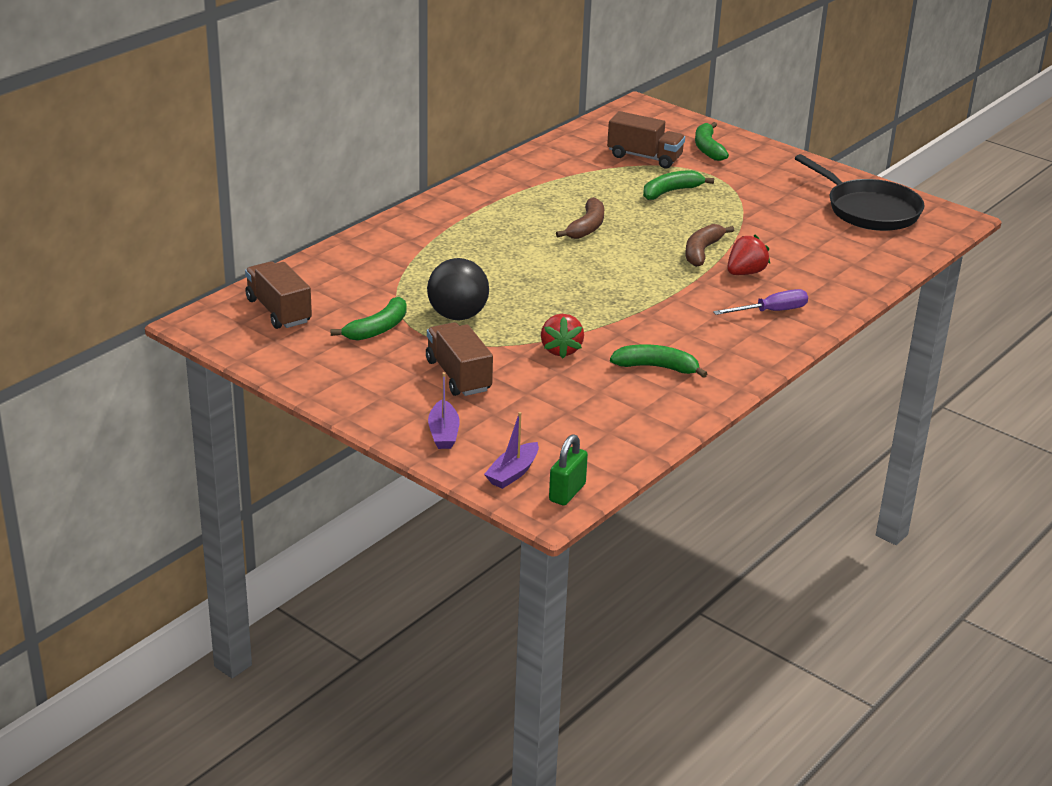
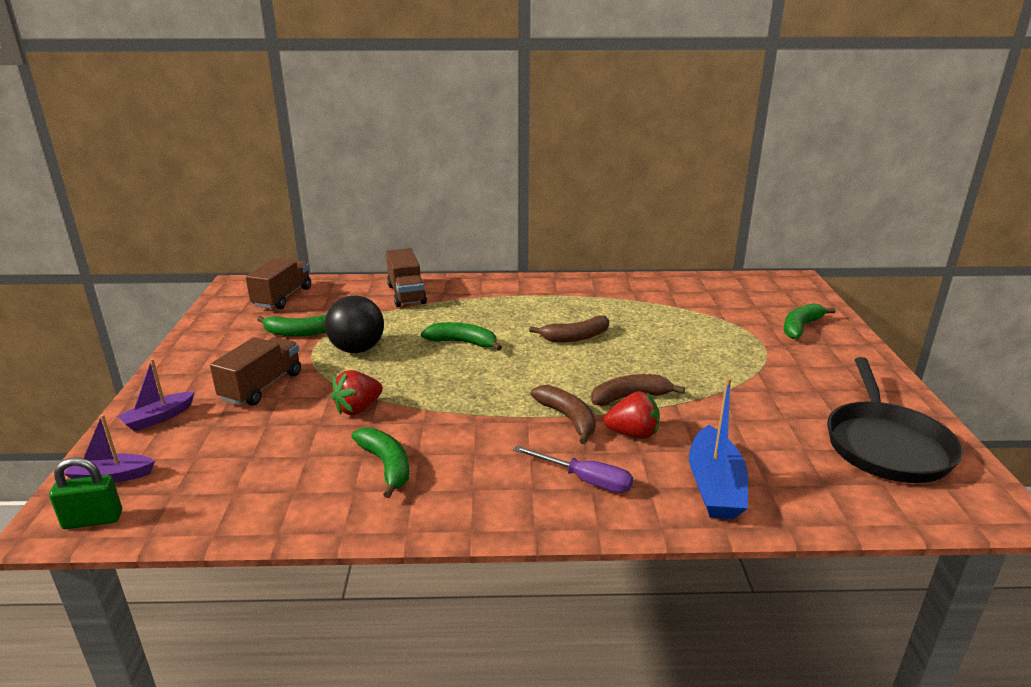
camera: 50 degrees right, 5 degrees down
brown truck [607,111,685,169] -> brown truck moved to [386,248,427,307]
green banana [643,170,714,200] -> green banana moved to [421,322,502,351]
none -> brown banana [531,385,596,444]
none -> blue boat [689,377,748,519]

